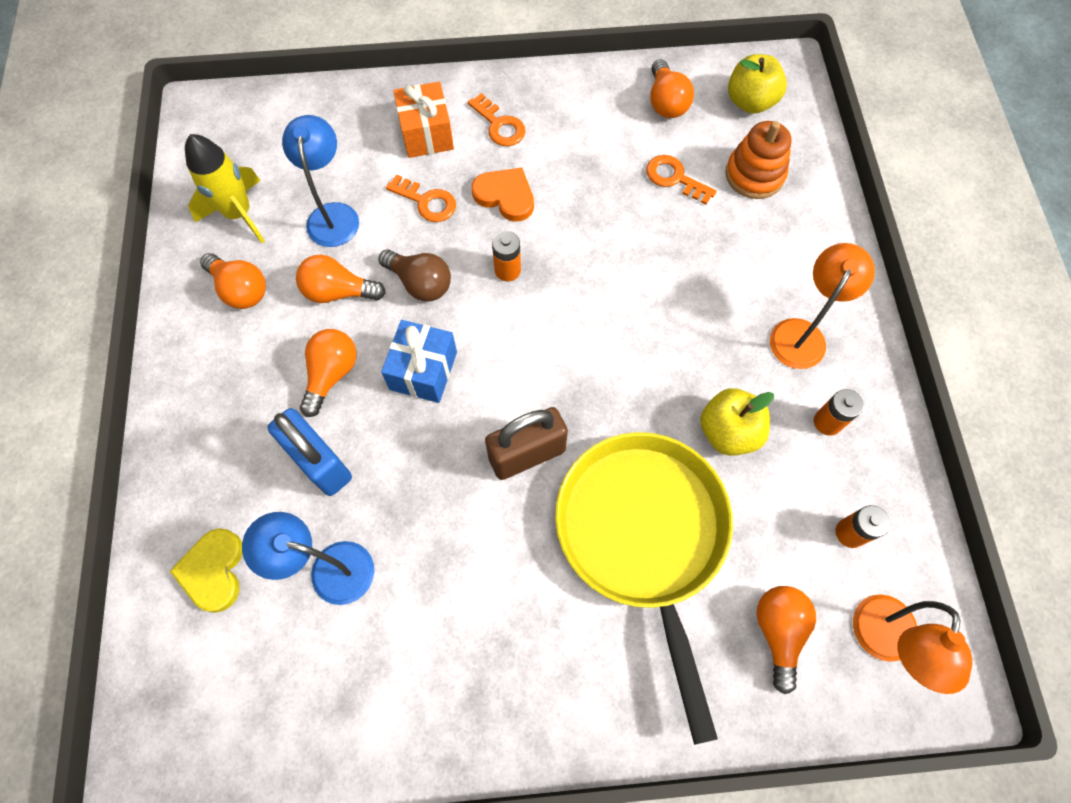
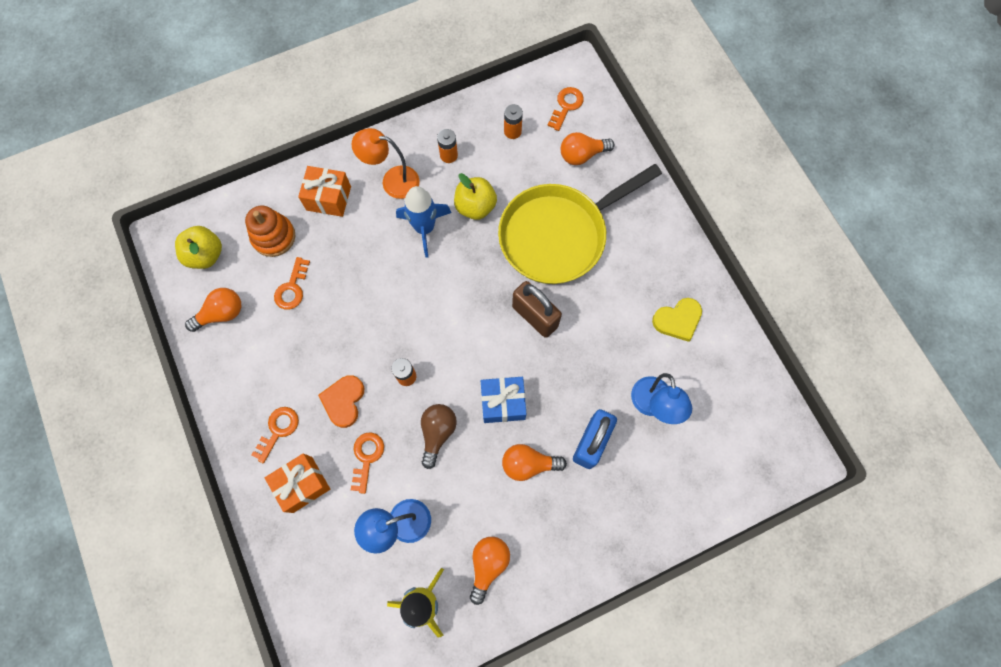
camera: 110 degrees left, 5 degrees up
yellow heart [170,528,242,613] -> yellow heart moved to [652,298,702,342]
orange light bulb [296,255,386,303] -> none
orange lamp [853,594,972,694] -> orange key [548,87,584,131]
none -> orange gift [298,166,351,217]
none -> blue rocket [396,186,451,258]

